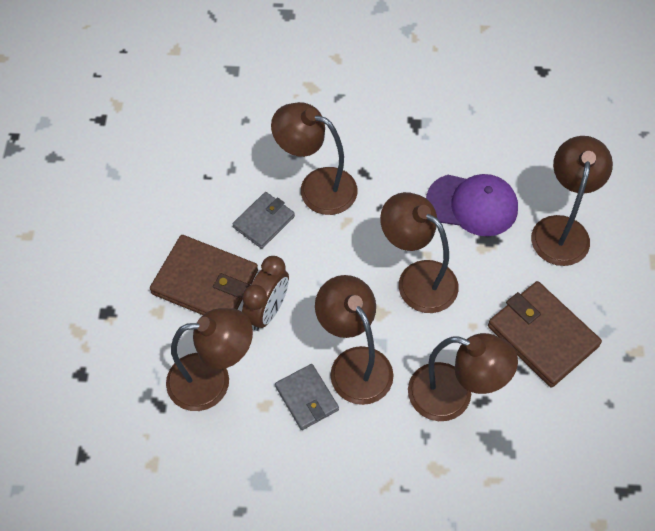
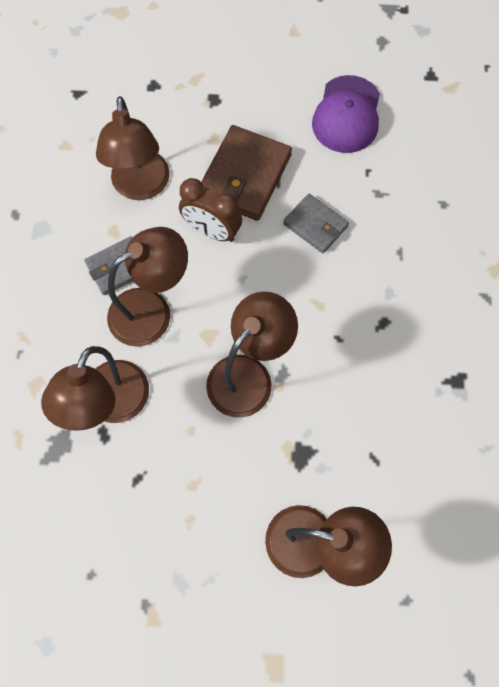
camera: 90 degrees right, 10 degrees up
brown lamp [271,102,357,215] -> none
purple cap [426,174,518,236] -> purple cap moved to [312,75,380,153]
brown wallet [488,281,602,388] -> none

